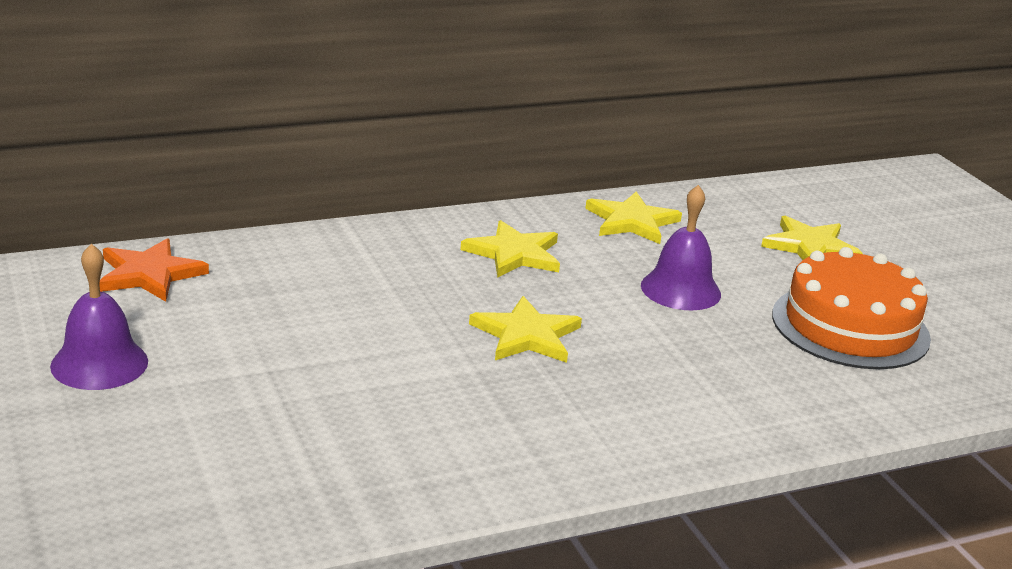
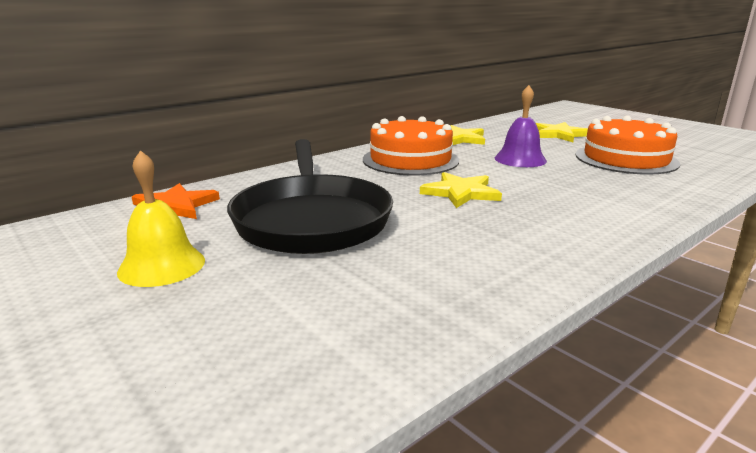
camera: 15 degrees left, 5 degrees down
purple bell [50,244,148,390] -> yellow bell [117,150,205,287]
yellow star [460,220,560,278] -> orange cake [363,116,459,175]
none -> black pan [227,139,393,254]

